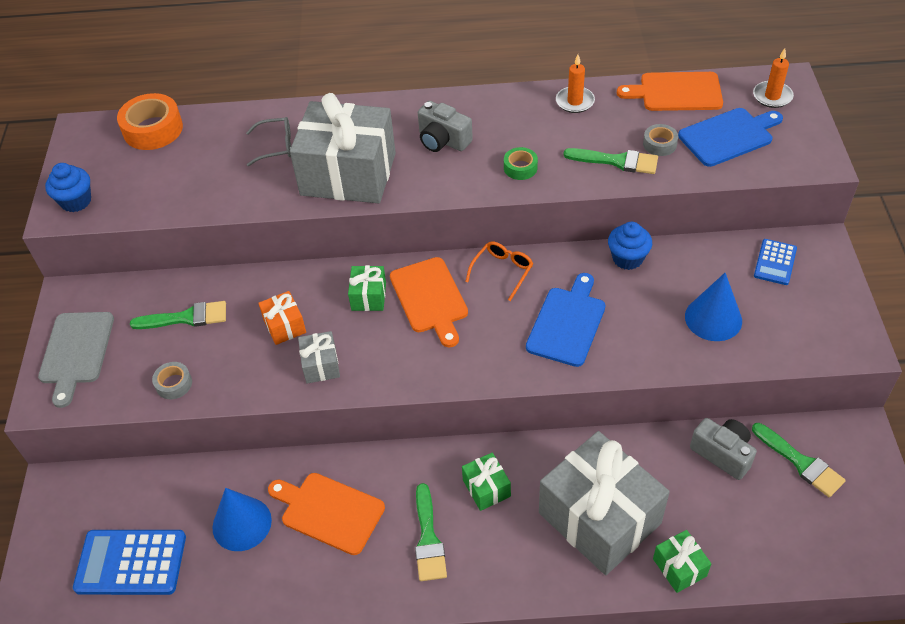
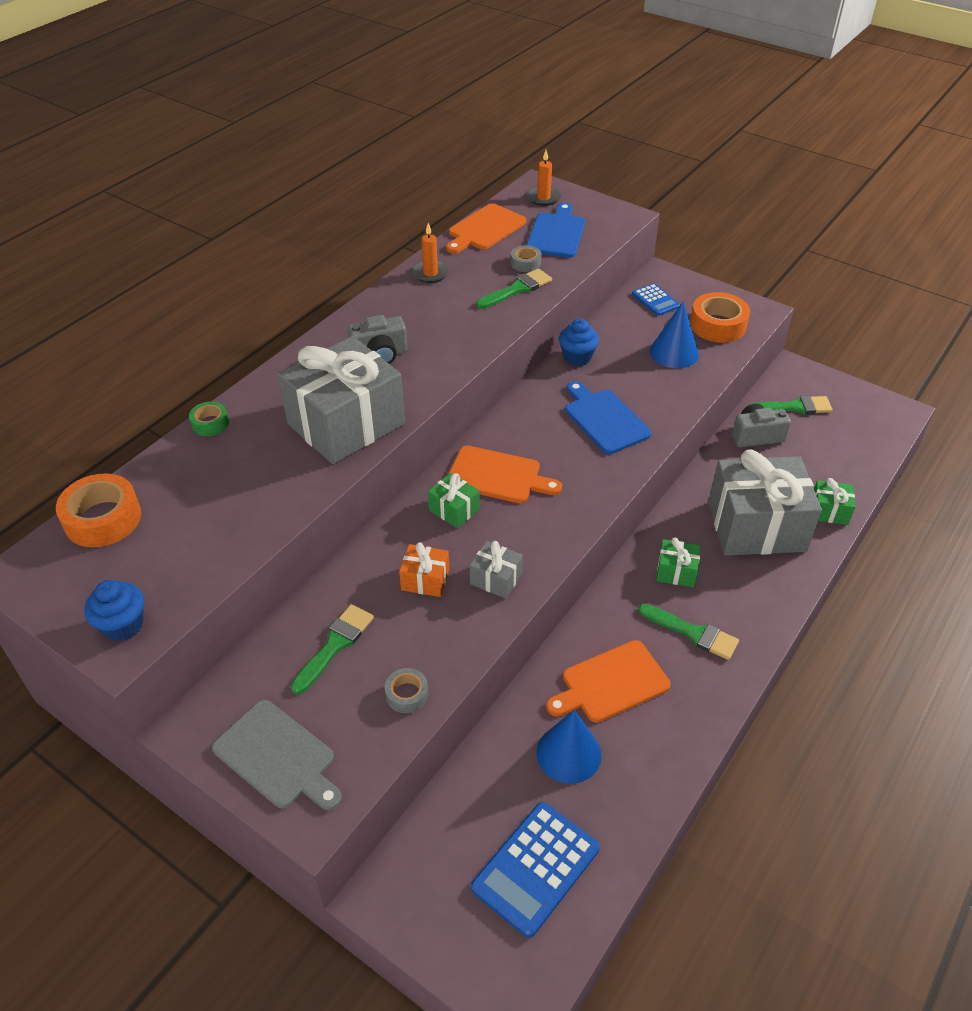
camera: 55 degrees left, 5 degrees down
grey glasses [246,117,291,166] -> none
orange glasses [465,241,533,301] -> none
green tape [504,147,538,180] -> green tape moved to [189,402,229,436]
none -> orange tape [690,292,750,343]

